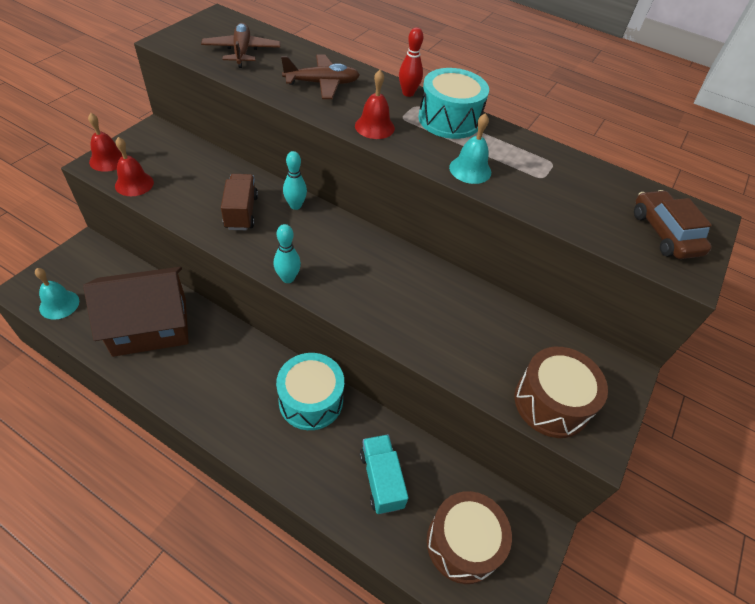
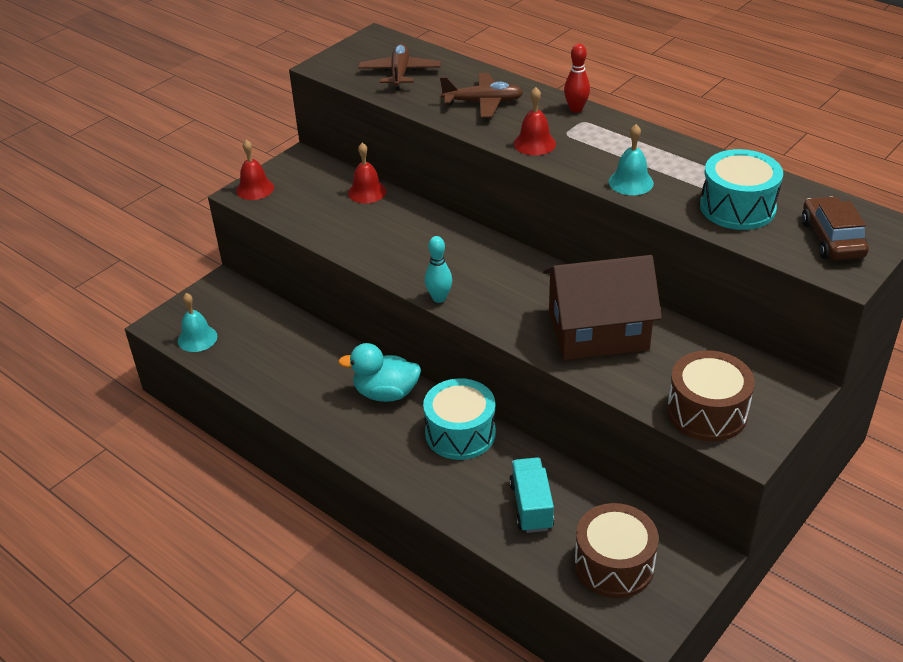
camera: 15 degrees right, 10 degrees down
brown house [83,267,189,357] -> brown house moved to [543,255,662,360]
red bell [115,137,154,196] -> red bell moved to [348,143,386,203]
brown truck [221,174,258,230] -> none
turquoise bowling pin [283,151,307,210] -> none
turquoise drum [418,68,489,139] -> turquoise drum moved to [700,149,783,230]
none -> turquoise duck [338,343,421,402]

